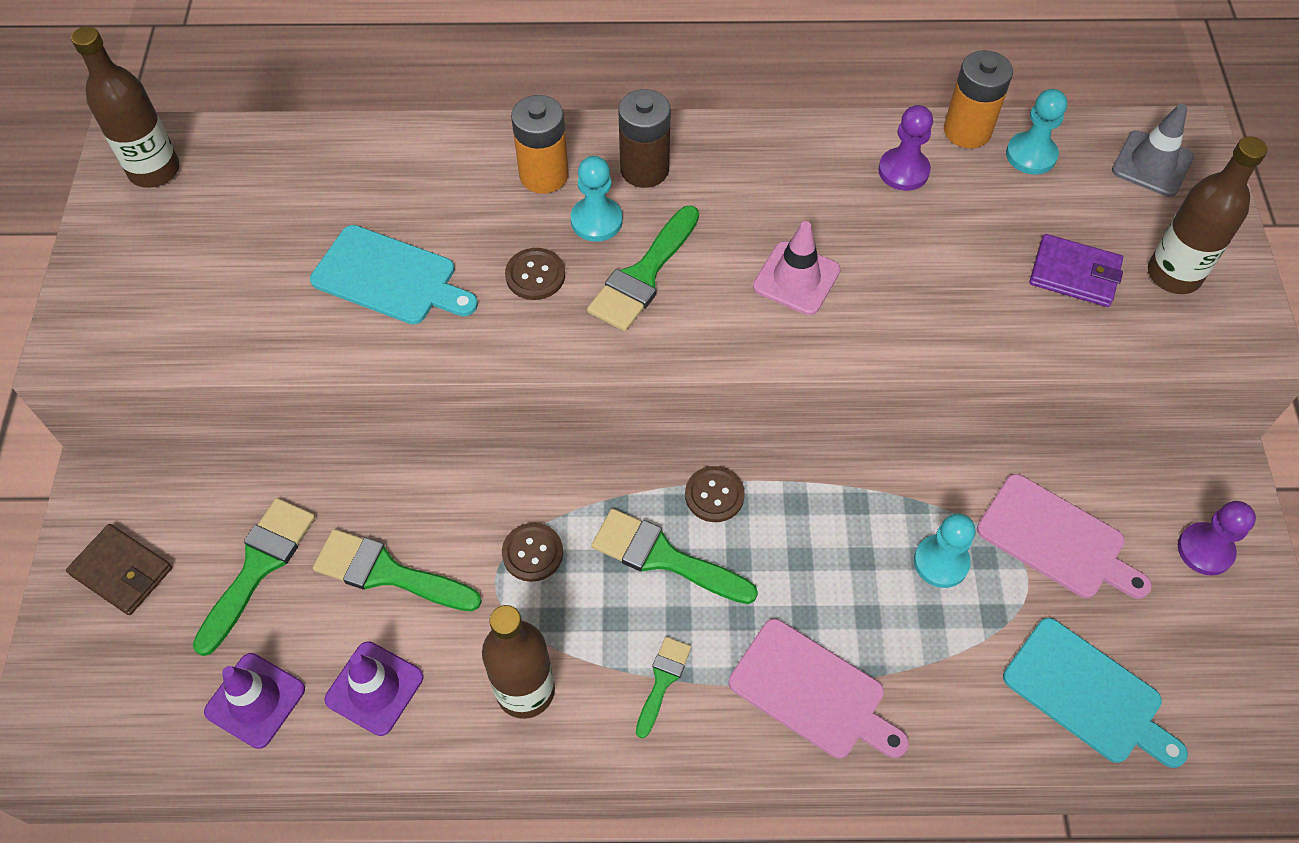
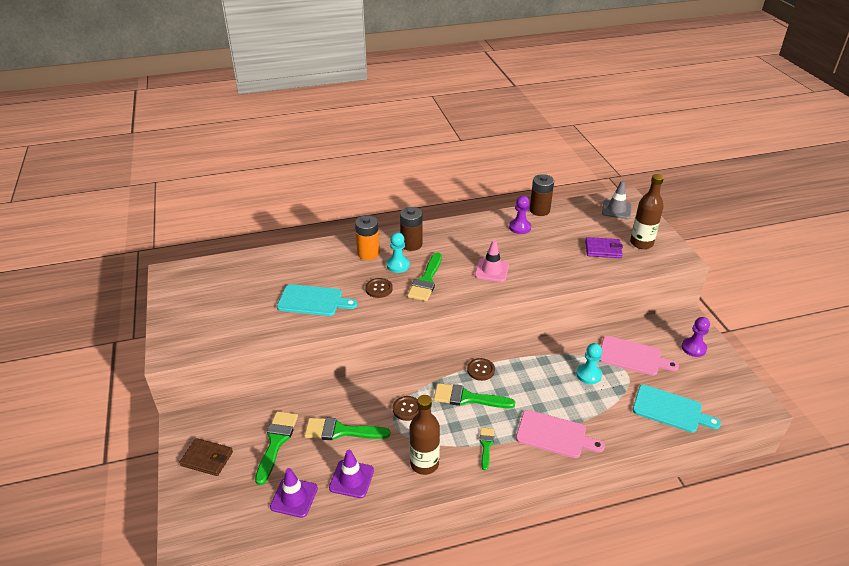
camera: 15 degrees left, 20 degrees down
brown bottle [71,26,180,188] -> none
orange battery [944,50,1013,148] -> brown battery [530,174,554,216]
turquoise pawn [1006,89,1067,175] -> none

